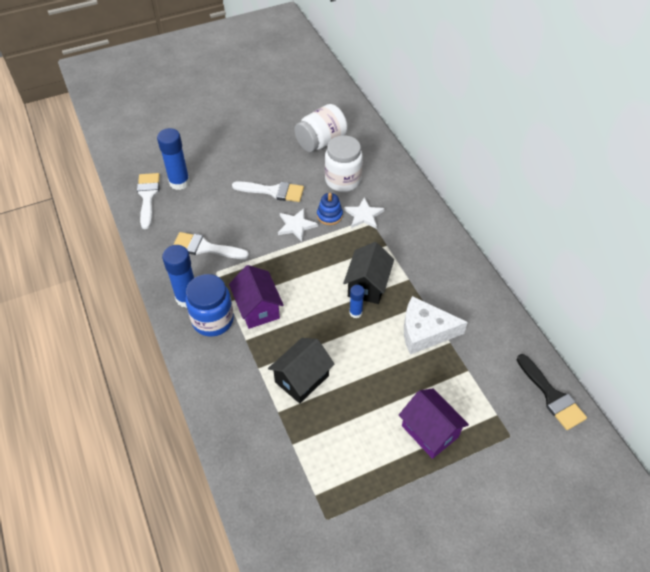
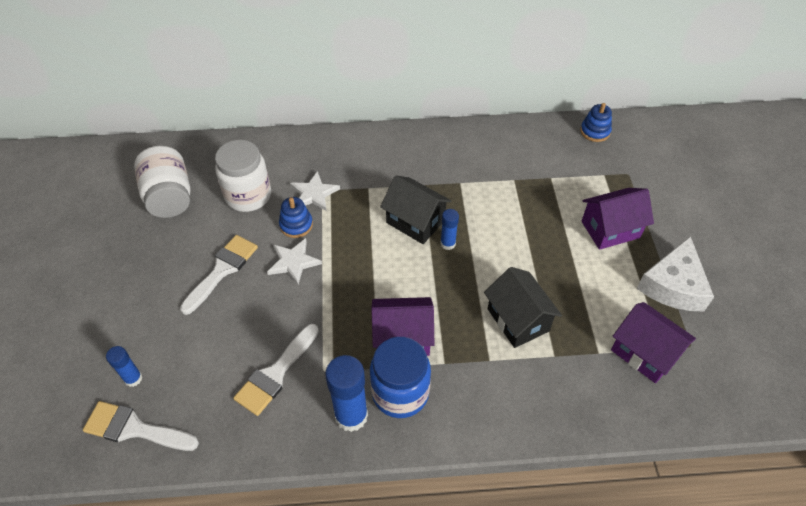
camera: 70 degrees left, 0 degrees up
blue glue stick [157,128,190,190] -> blue glue stick [106,346,143,387], size x0.55
white cheese [404,296,468,355] -> white cheese moved to [636,236,714,311]
black brush [517,354,587,430] -> blue stacking toy [580,103,612,142]
none -> purple house [611,302,696,383]

